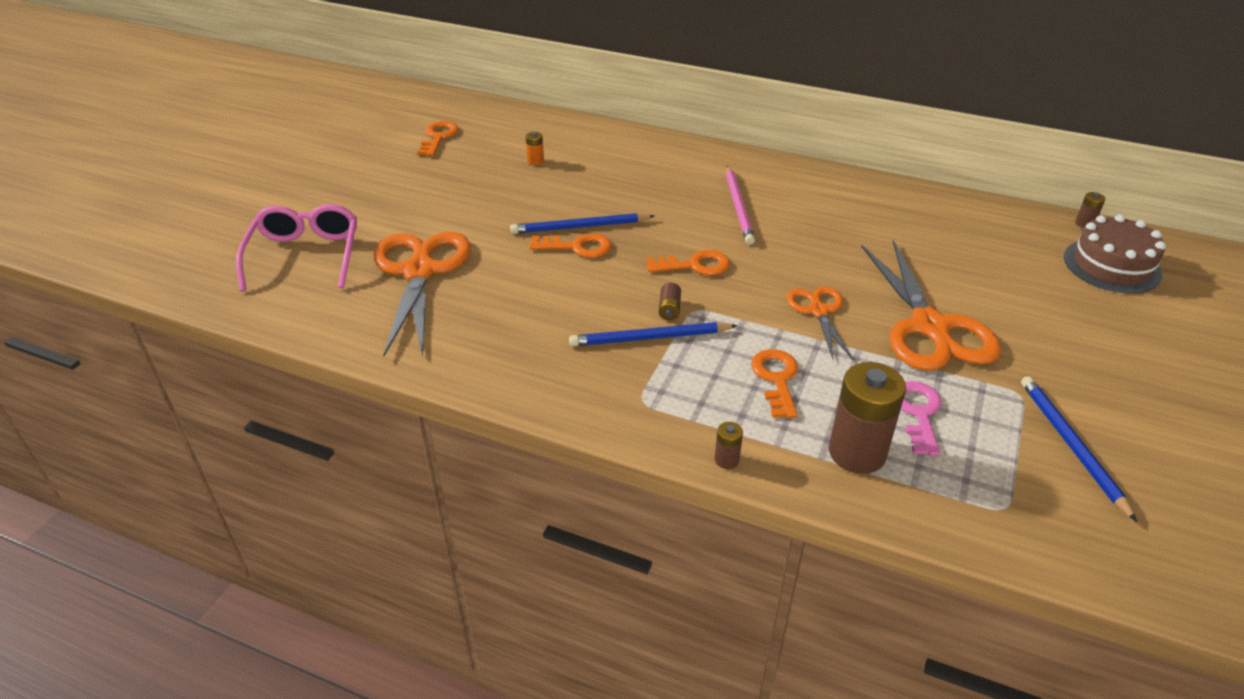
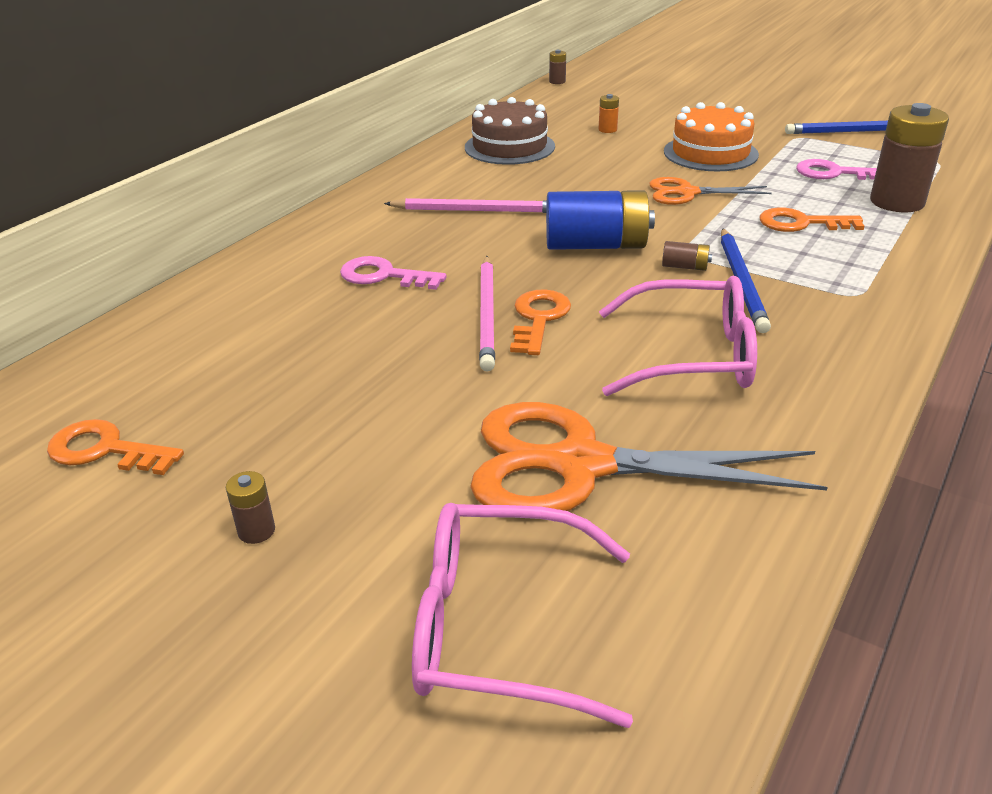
camera: 80 degrees left, 5 degrees down
blue pencil [510,213,654,234] -> pink pencil [479,256,495,372]
orange battery [526,132,544,165] -> orange battery moved to [599,94,619,133]
orange key [647,250,730,275] -> blue battery [546,190,655,250]
brown battery [715,422,743,469] -> brown battery moved to [226,471,275,544]
orange scissors [861,240,1001,371] -> orange cake [664,102,759,171]
brown cake [1064,215,1166,294] -> brown cake moved to [465,97,555,165]
none -> pink key [340,256,447,290]
none -> pink glasses [599,276,757,396]

